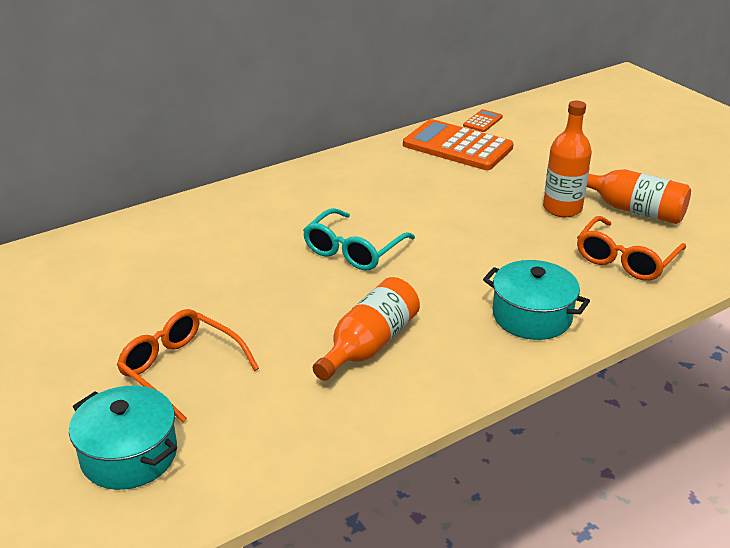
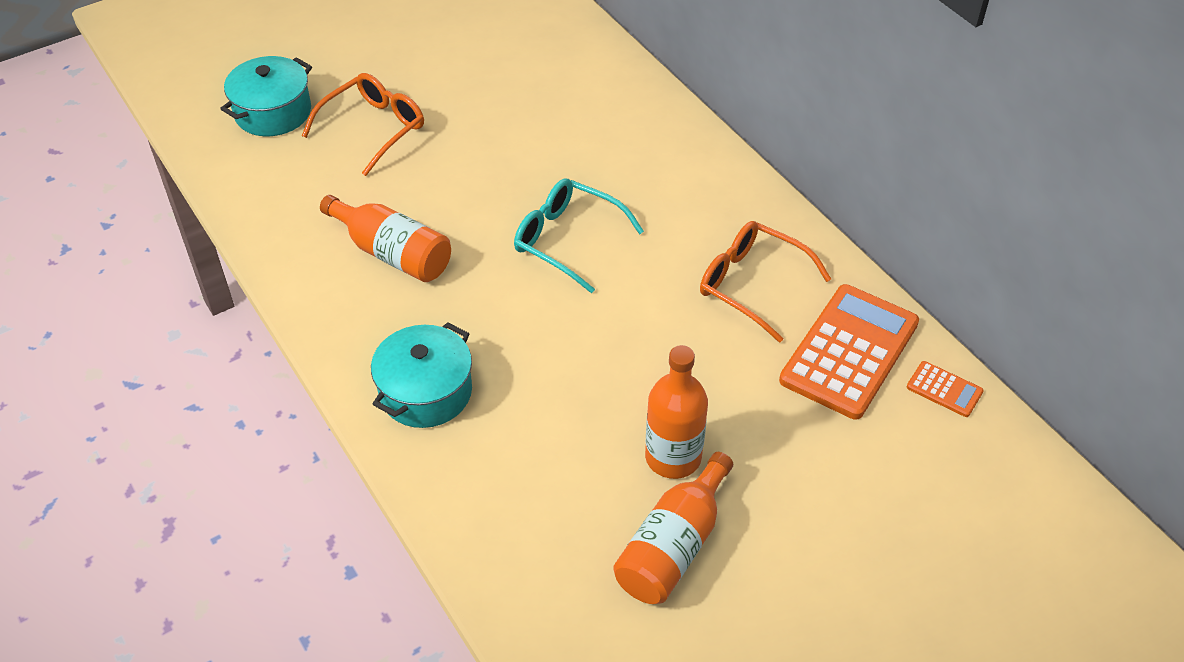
camera: 90 degrees right, 15 degrees up
orange glasses [577,216,686,281] -> orange glasses moved to [700,221,831,342]

